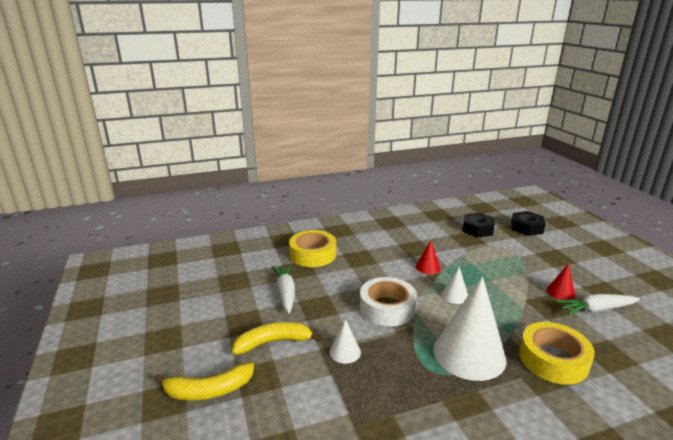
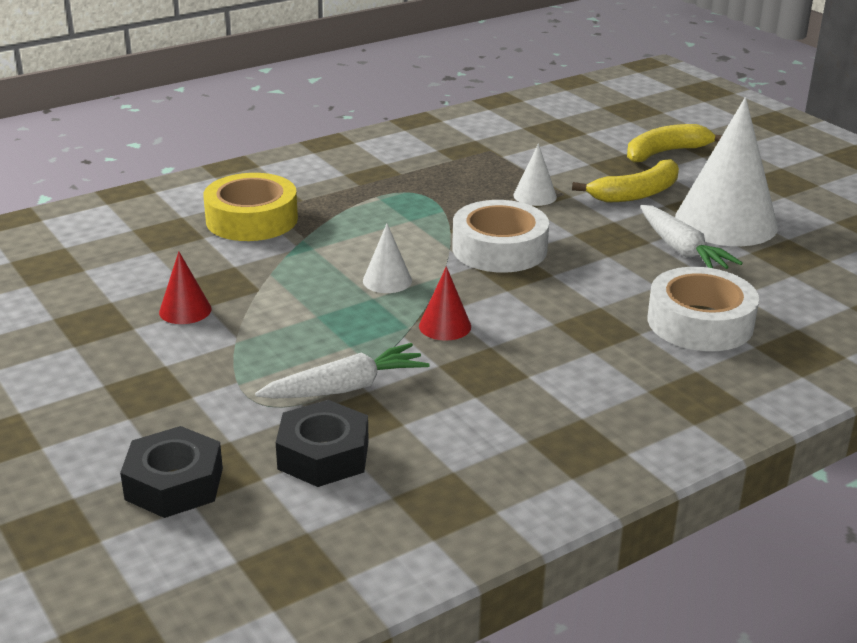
camera: 165 degrees right, 5 degrees up
yellow tape [289,230,336,267] -> white tape [648,267,759,351]
white cone [433,276,507,381] -> white cone moved to [675,97,778,246]
white carrot [555,294,640,315] -> white carrot moved to [255,343,430,398]

